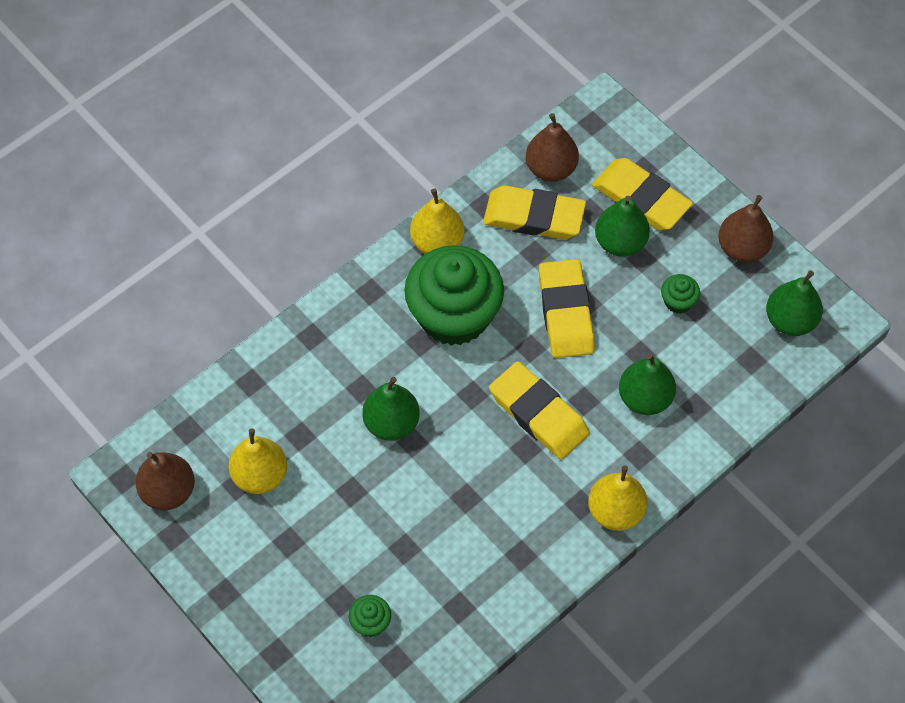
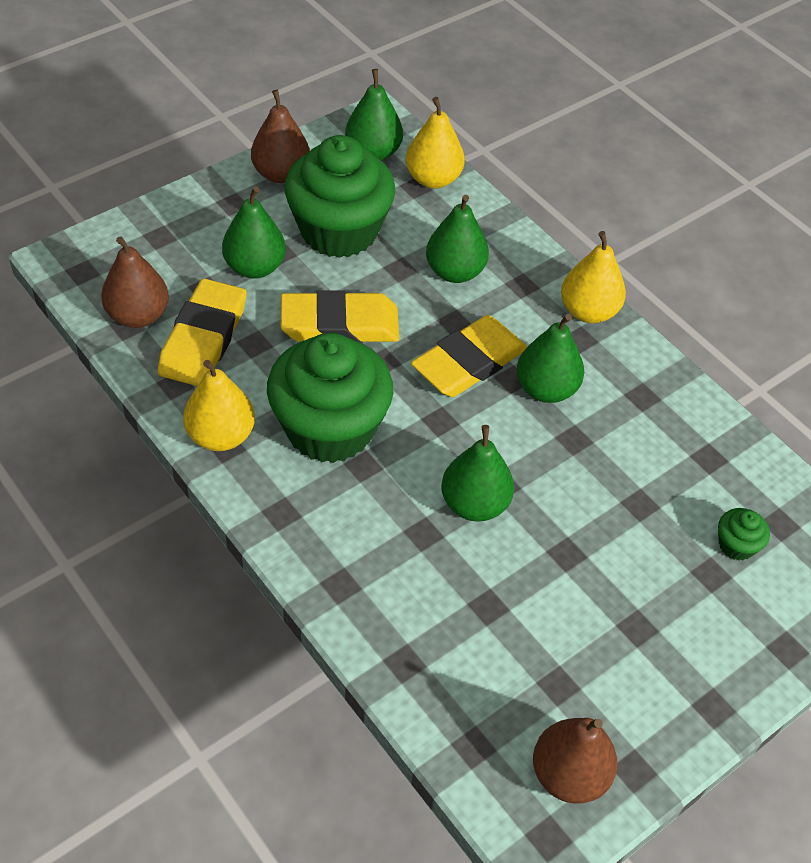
camera: 90 degrees left, 10 degrees down
yellow pear [229,428,287,494] -> yellow pear moved to [406,97,465,189]
yellow eraser [592,158,693,230] -> none
green cupcake [661,274,700,314] -> green cupcake [284,135,395,258], size x2.50
none -> green pear [516,314,584,403]

